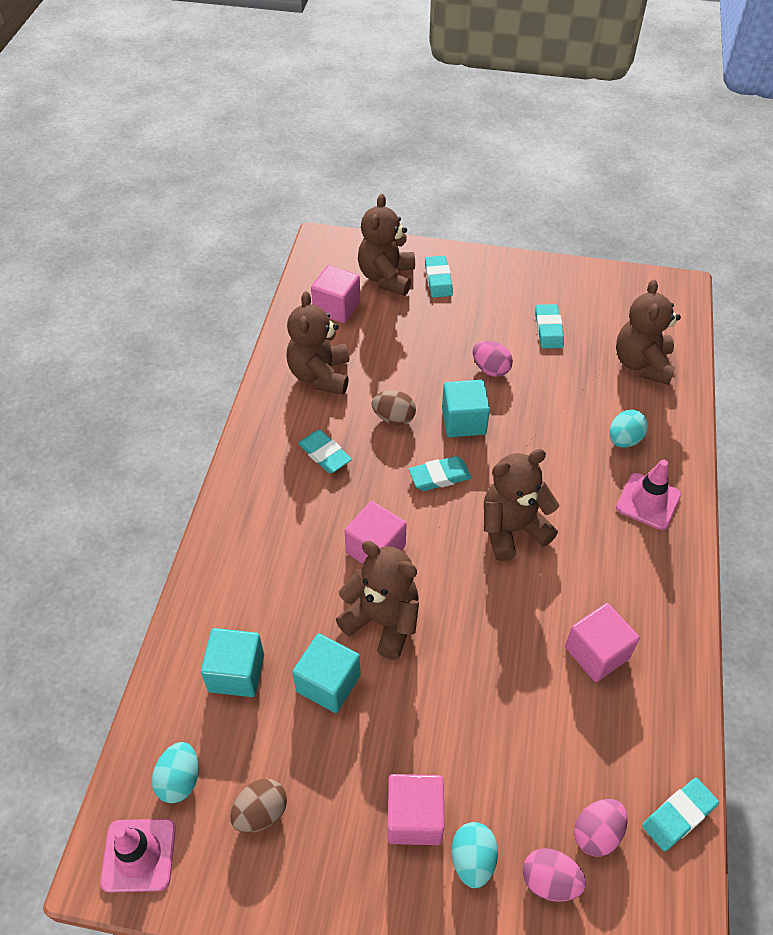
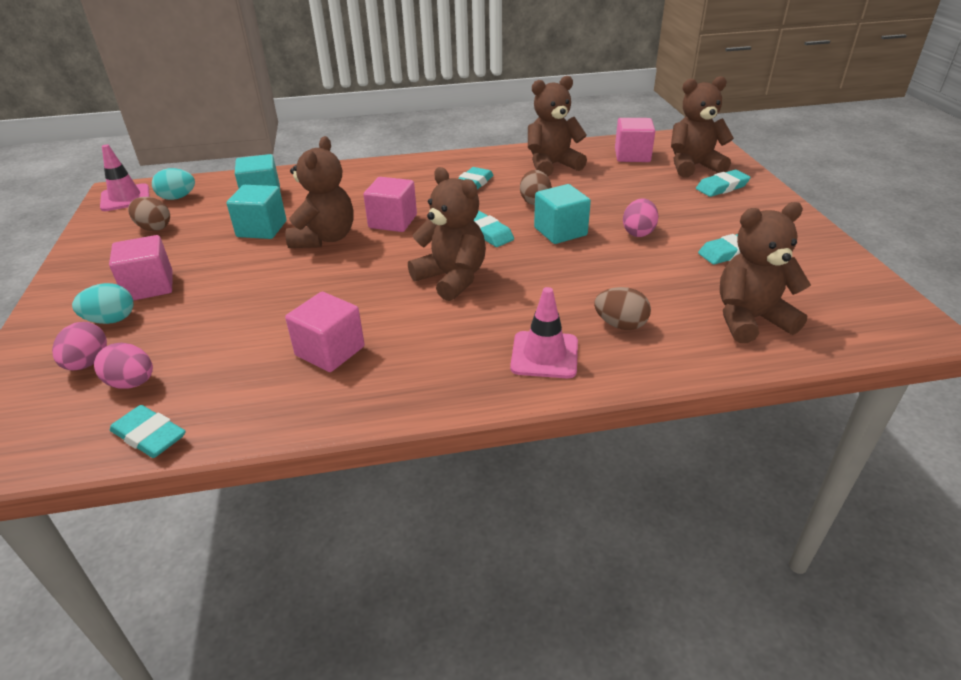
camera: 70 degrees right, 15 degrees down
turquoise egg [609,410,648,448] -> brown egg [594,287,651,330]

